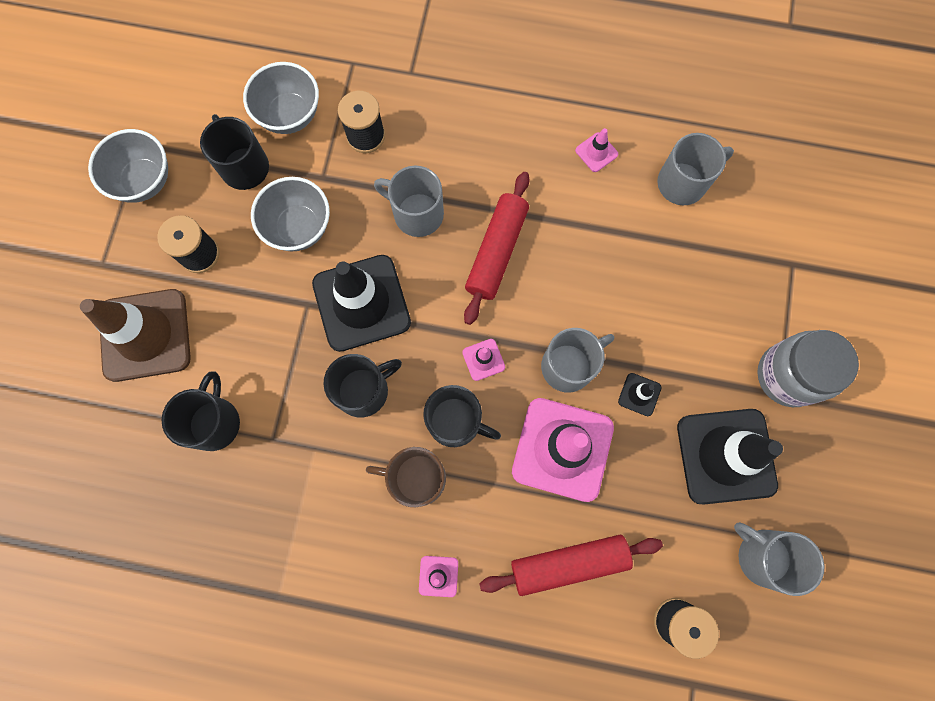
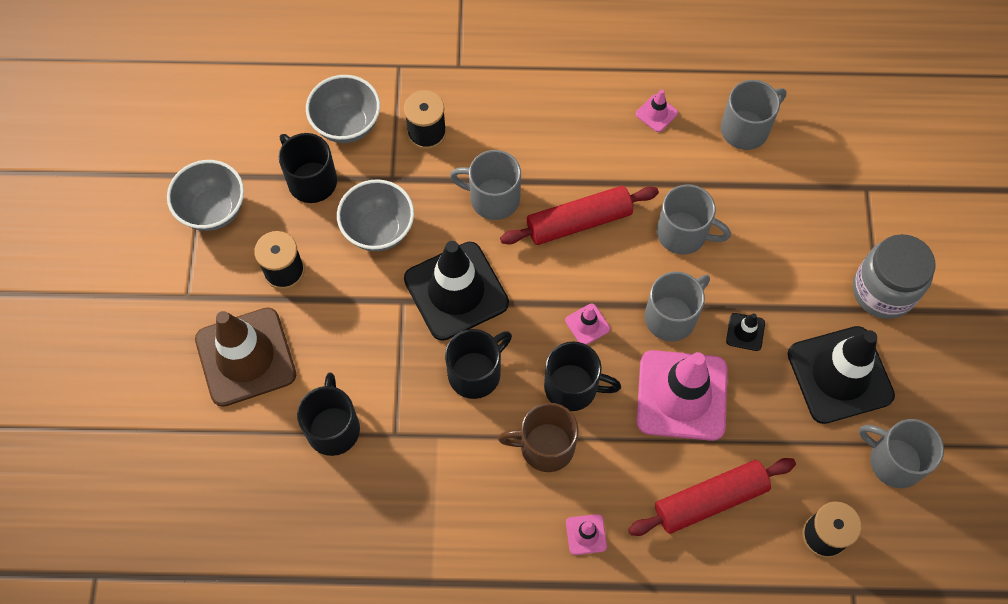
camera: 10 degrees left, 10 degrees down
red rolling pin [464,172,529,325] -> red rolling pin turned 60 degrees clockwise [500,186,659,245]
none -> grey mug [657,184,731,255]

